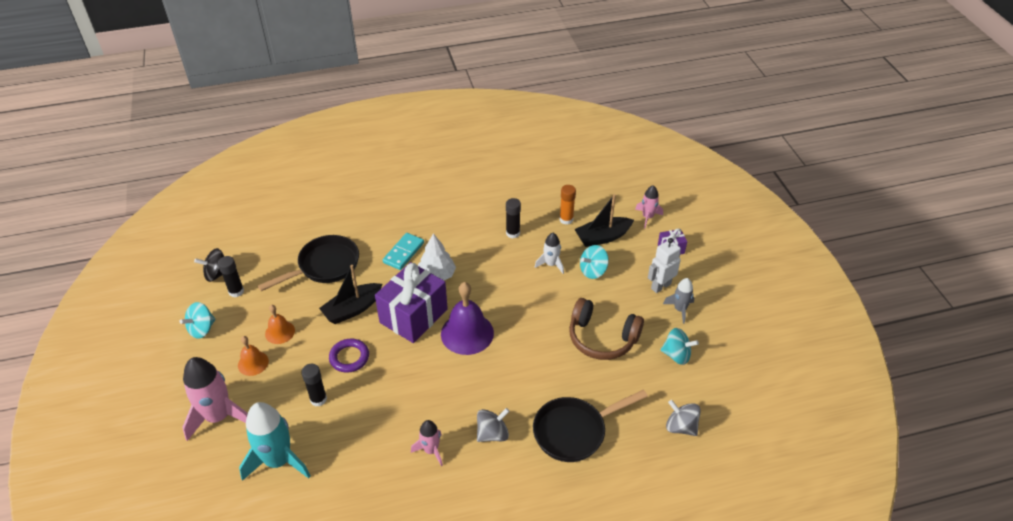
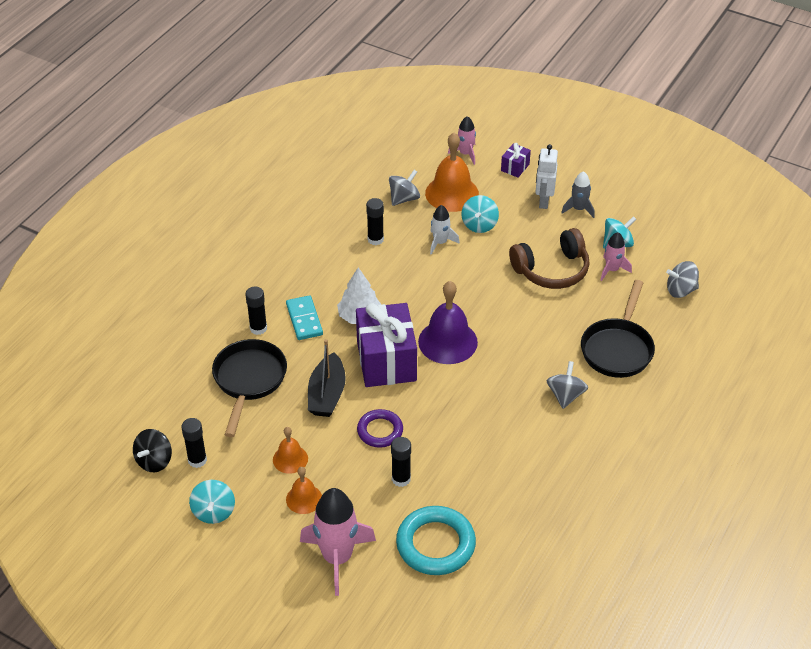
camera: 45 degrees left, 0 degrees up
turquoise rocket [239,402,310,481] -> turquoise ring [396,506,476,575]
pink rocket [411,420,443,466] -> pink rocket moved to [601,232,632,281]
orange glue stick [560,185,576,225] -> grey spinning top [389,170,420,206]
black boat [574,194,634,247] -> orange bell [425,133,479,212]
none -> black glue stick [245,286,267,335]

